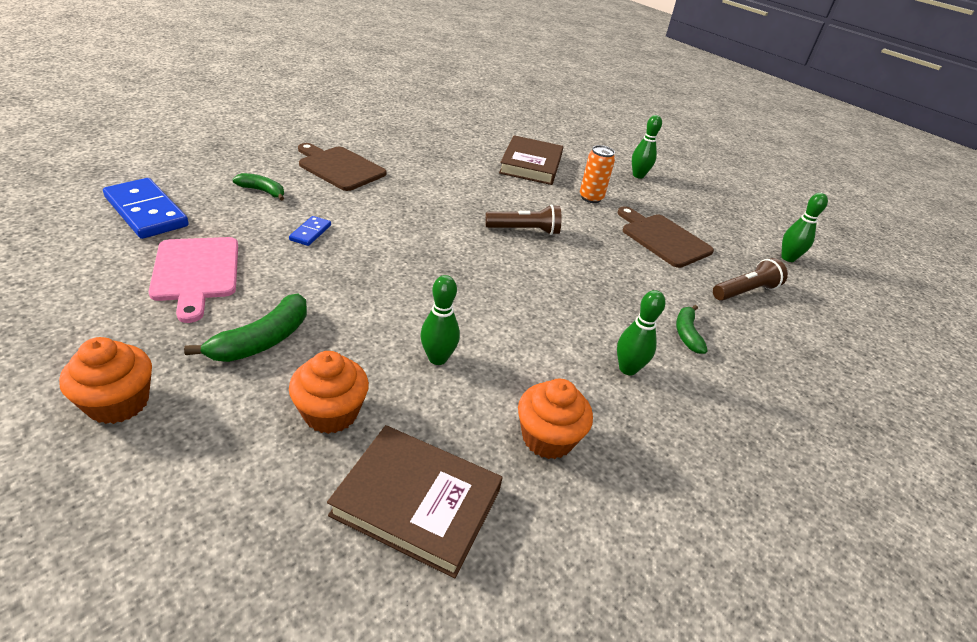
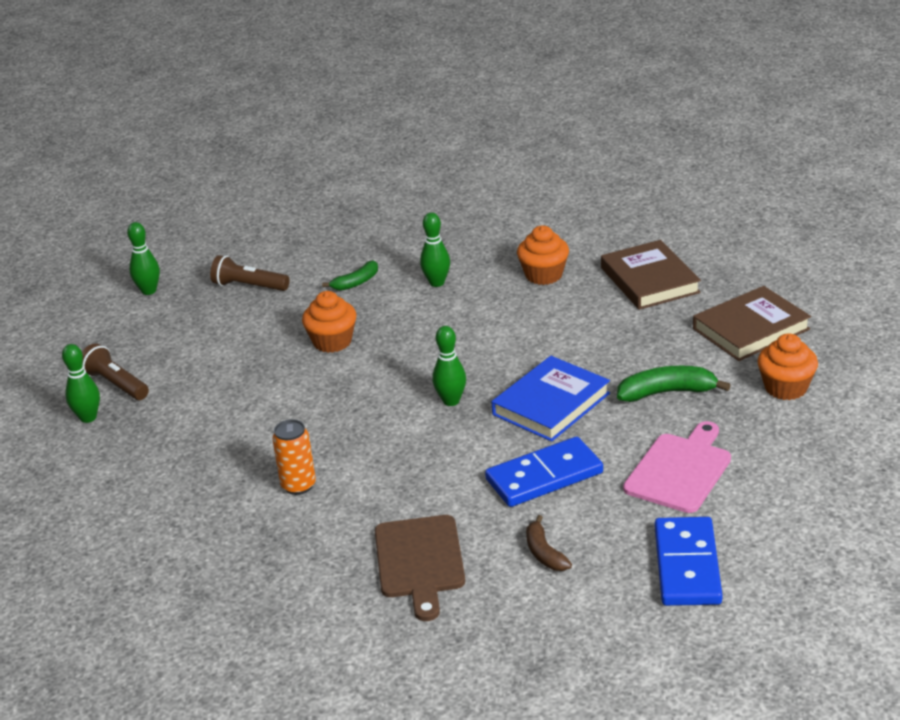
camera: 125 degrees left, 5 degrees down
green banana [232,173,284,201] -> brown banana [526,515,572,571]
blue domino [289,216,331,246] -> blue domino [485,437,603,507], size x2.08
orange cupcake [289,351,369,434] -> orange cupcake moved to [302,291,357,353]
green bowling pin [420,275,460,365] -> green bowling pin moved to [433,326,466,406]
brown flashlight [485,205,562,235] -> brown flashlight moved to [82,343,149,400]
brown book [499,135,563,185] -> brown book moved to [693,286,811,361]
orange can [580,145,615,203] -> orange can moved to [272,419,316,495]
brown cutting board [617,206,714,268] -> none
none -> blue book [491,356,610,442]

